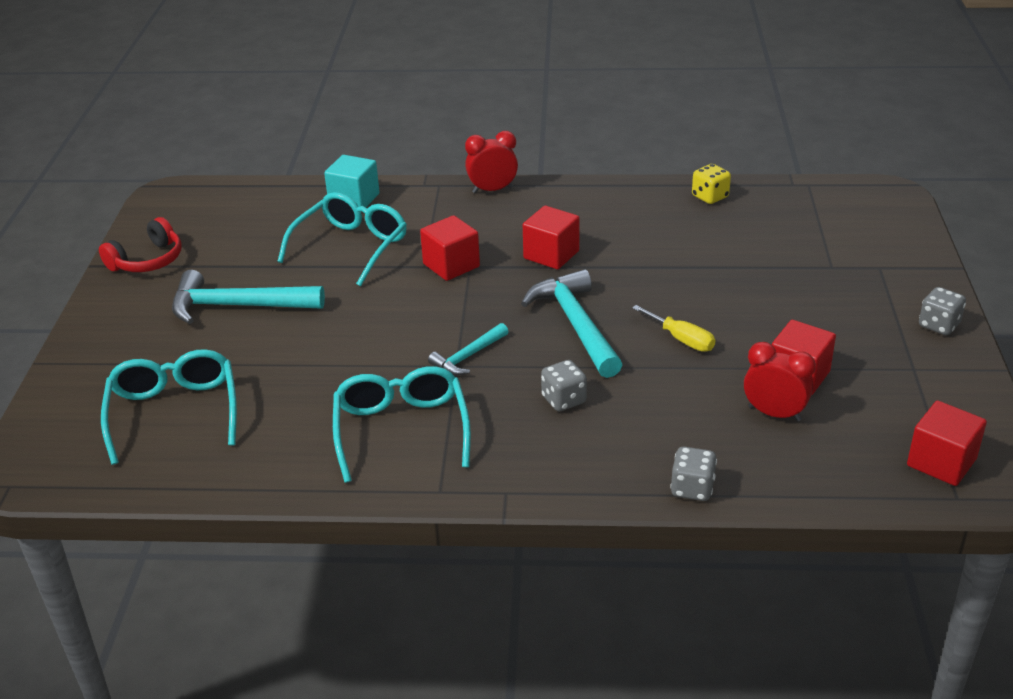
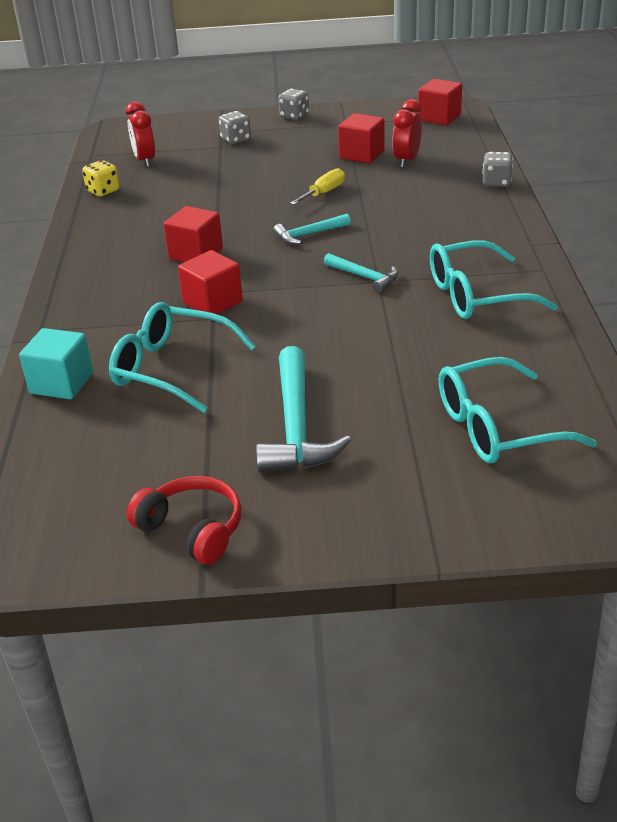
camera: 95 degrees left, 0 degrees up
red clock [465,131,518,193] -> red clock moved to [126,101,155,167]
turquoise hammer [521,269,622,378] -> turquoise hammer [273,214,351,244], size x0.55
grey dice [541,360,587,411] -> grey dice moved to [219,111,251,144]

